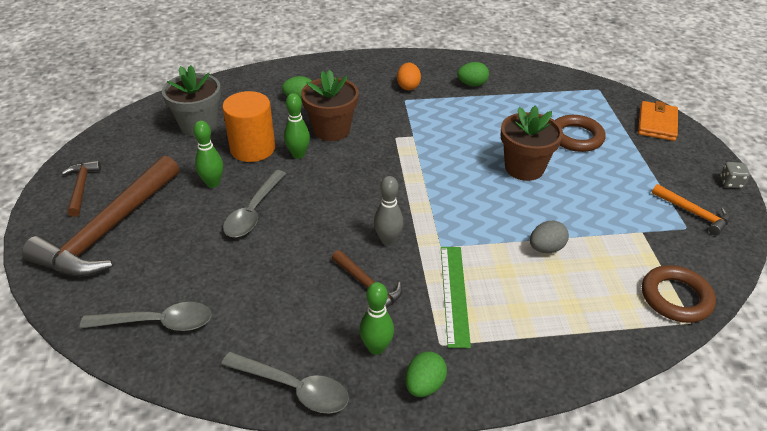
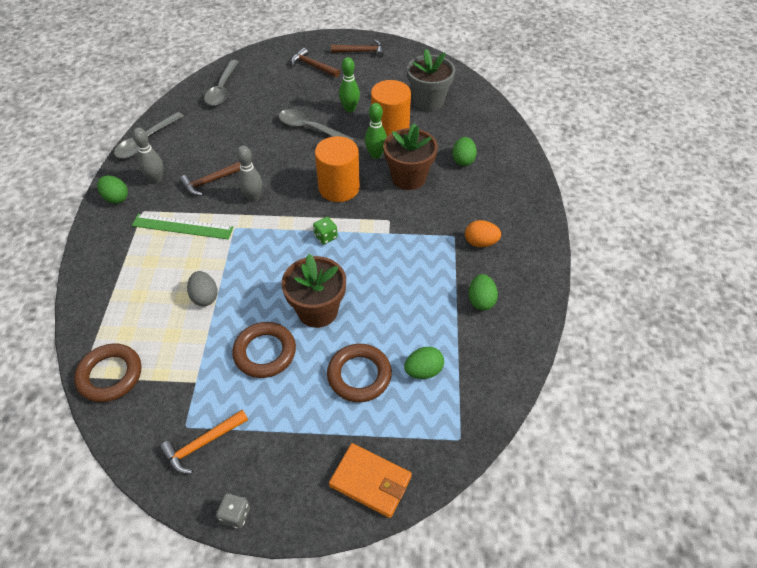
camera: 100 degrees right, 10 degrees up
brown hammer [22,155,179,276] -> brown hammer [291,48,340,77], size x0.47
green bowling pin [359,282,394,355] -> grey bowling pin [132,128,164,184]
none -> brown ring [232,322,296,378]
none -> green dice [313,217,338,245]
none -> orange cylinder [315,136,360,202]
none -> green egg [404,347,444,379]

